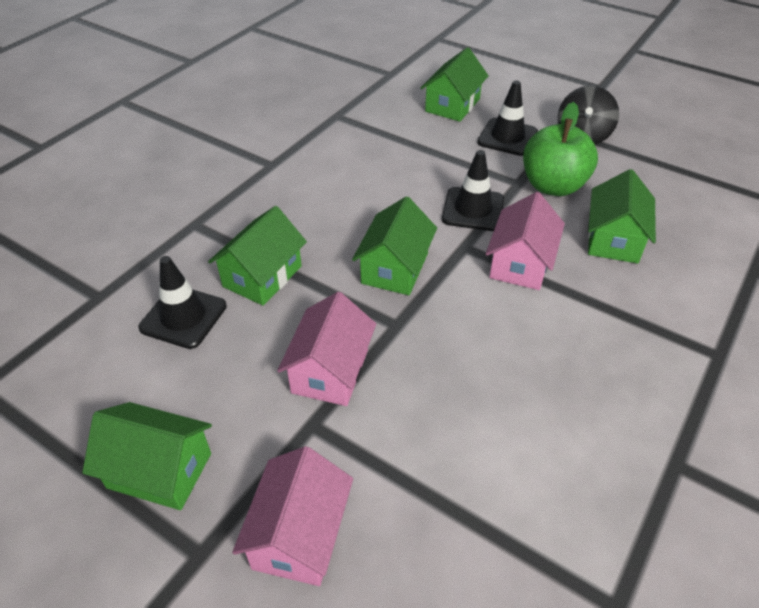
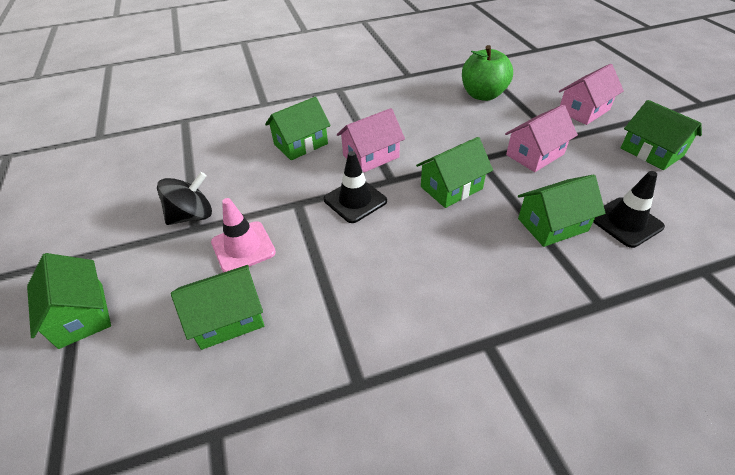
camera: 140 degrees left, 0 degrees up
black traffic cone [477,80,538,156] -> pink traffic cone [211,198,276,272]
green apple [523,102,598,196] -> green apple moved to [462,45,513,101]
none -> green house [27,253,111,349]

